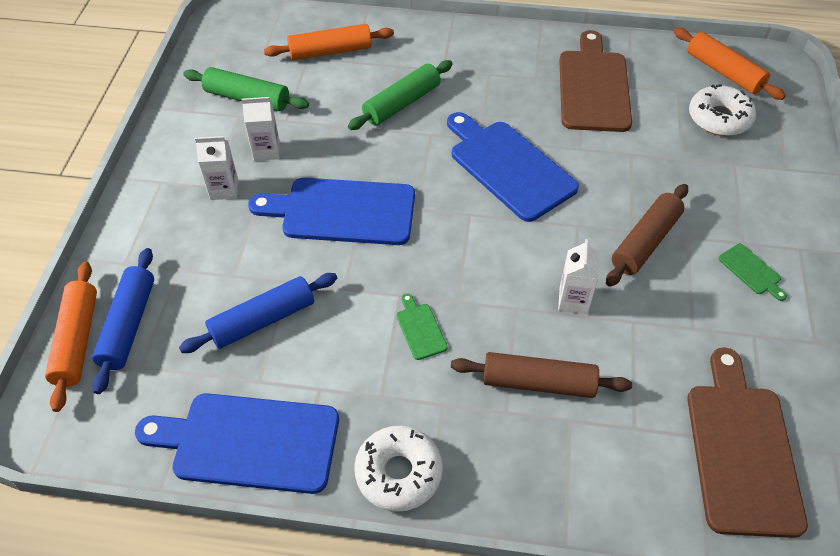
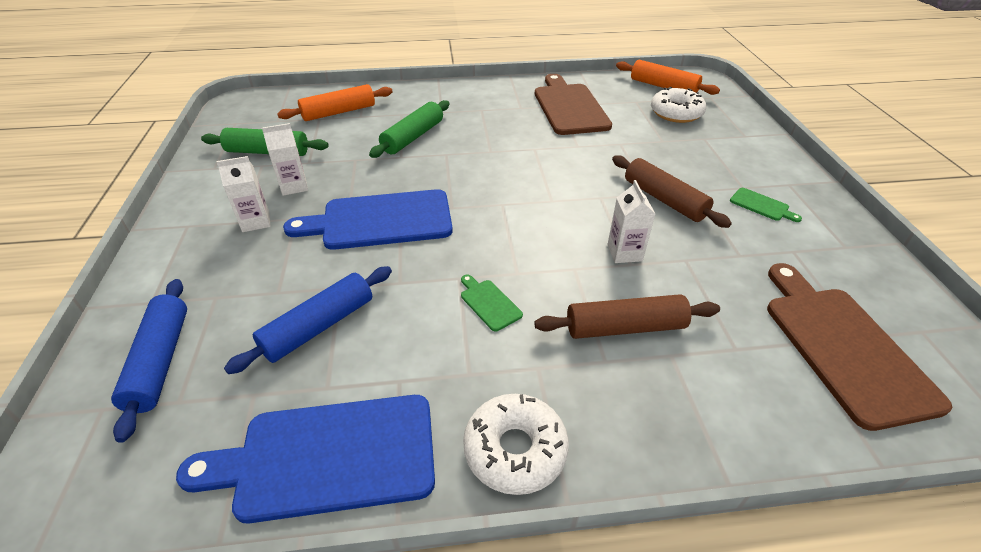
camera: 15 degrees left, 10 degrees down
orange rolling pin [45,262,97,412] -> none
blue cutting board [447,112,579,222] -> none
brown rolling pin [606,184,688,287] -> brown rolling pin turned 60 degrees counterclockwise [612,155,732,228]

